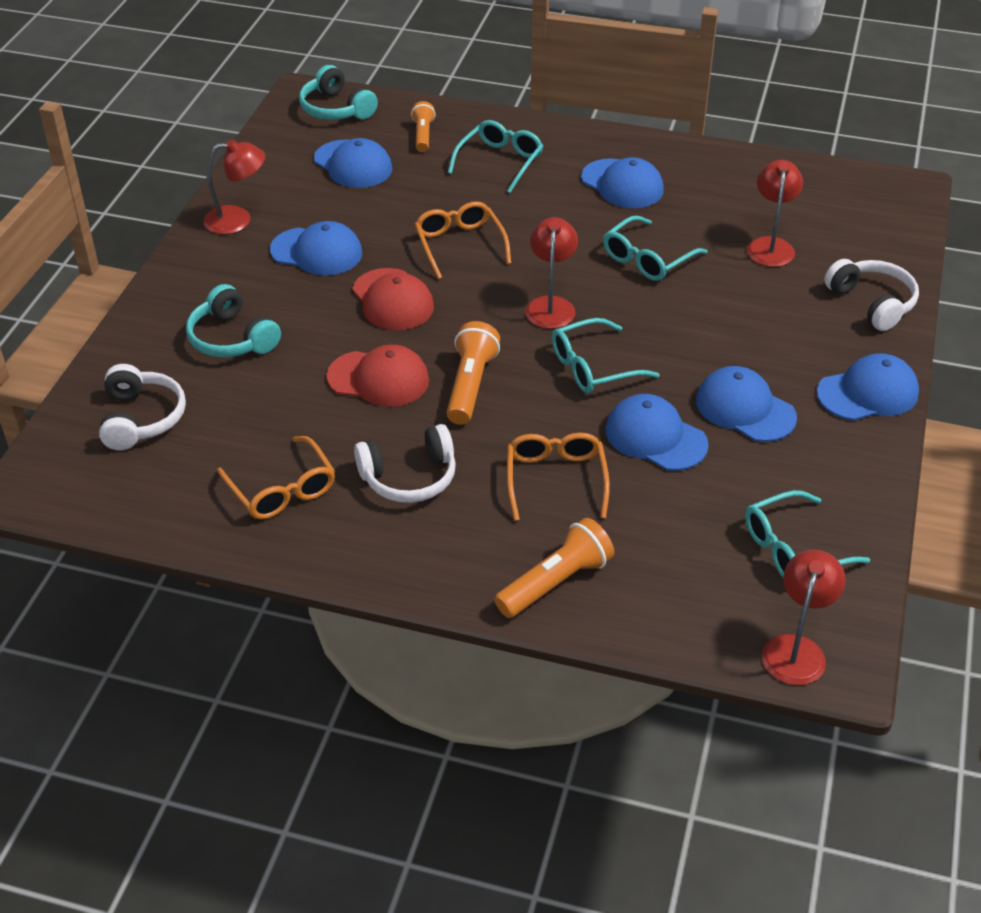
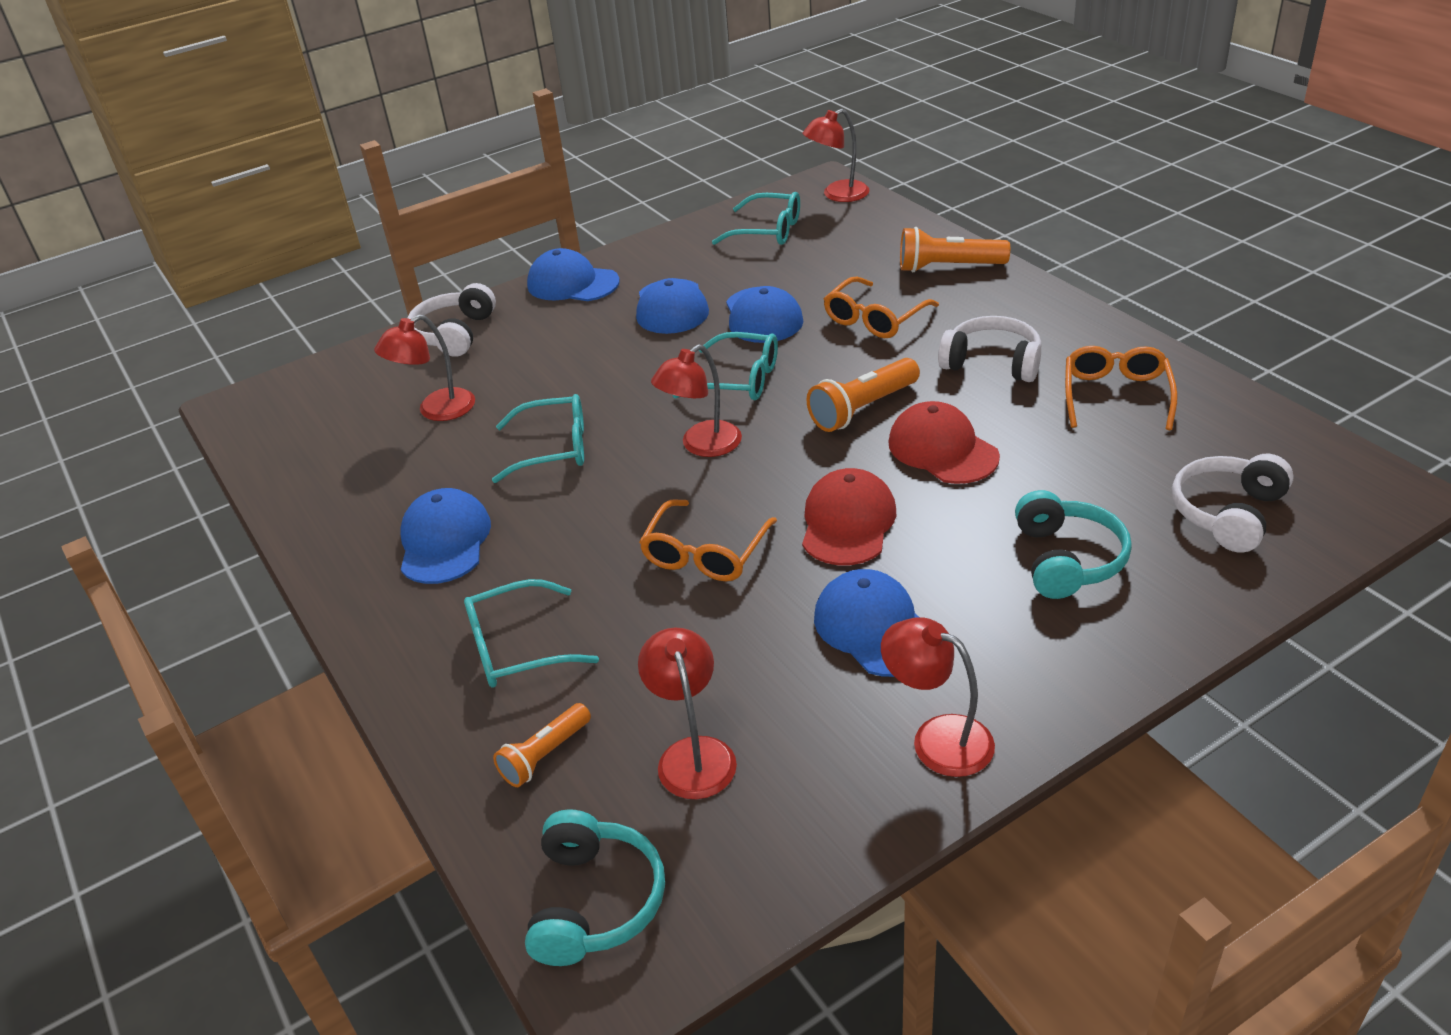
camera: 135 degrees left, 5 degrees down
blue cap [314,138,392,188] -> red lamp [638,628,737,799]

